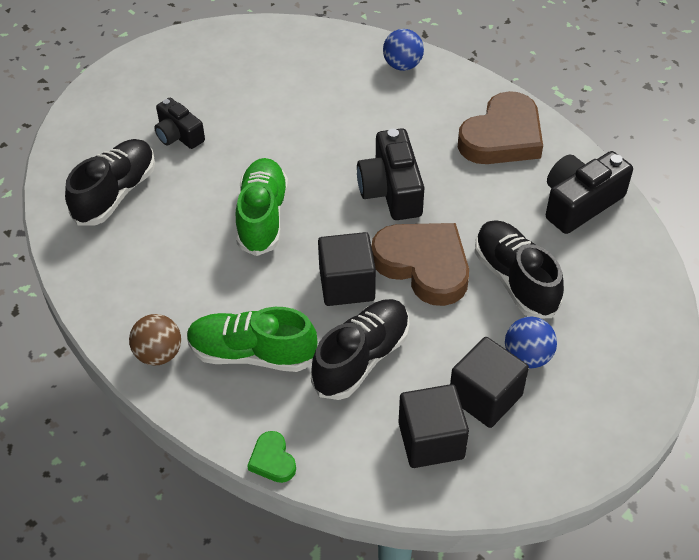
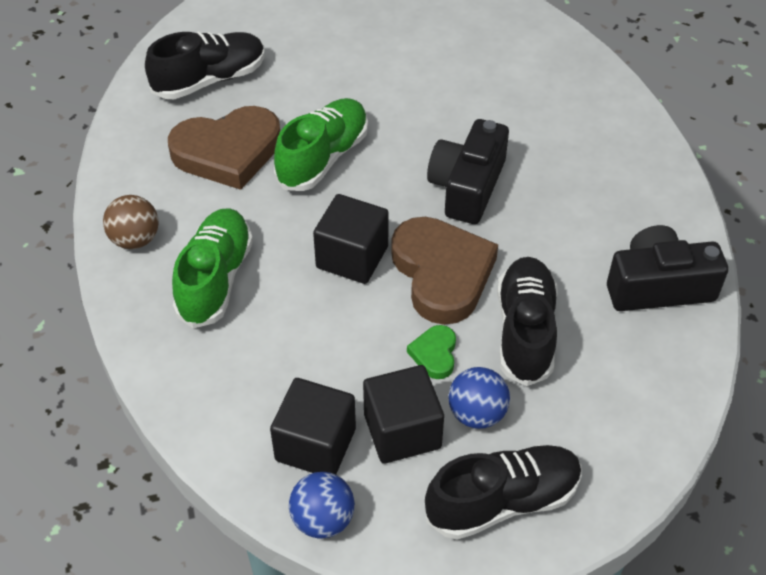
camera: 30 degrees right, 0 degrees up
black camera [154,98,205,149] -> none
green shoe [187,307,317,372] -> green shoe turned 60 degrees clockwise [172,208,253,328]
green heart [247,431,296,483] -> green heart moved to [407,325,456,379]
black shoe [311,299,410,400] -> black shoe moved to [425,445,582,540]
blue ball [383,29,424,71] -> blue ball moved to [289,472,355,539]
brown heart [458,91,543,164] -> brown heart moved to [168,106,280,190]

